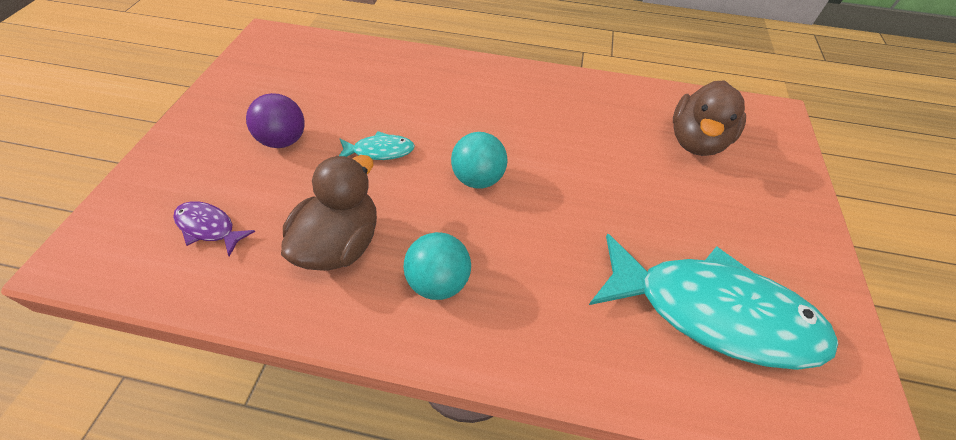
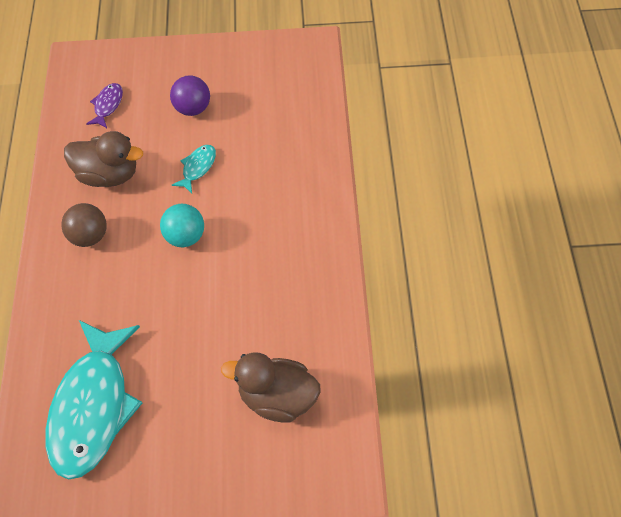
camera: 80 degrees right, 5 degrees up
turquoise fish [339,131,415,160] -> turquoise fish turned 135 degrees counterclockwise [172,145,216,193]
turquoise ball [404,232,471,300] -> brown ball [61,203,107,247]

